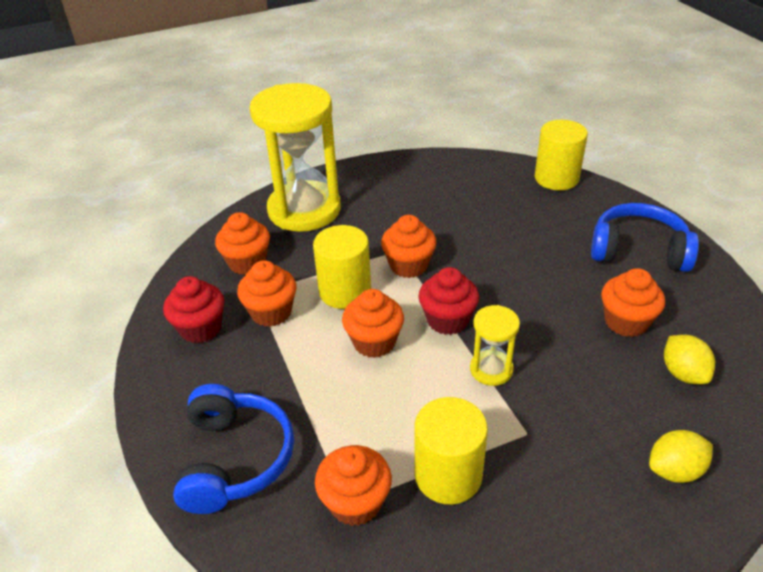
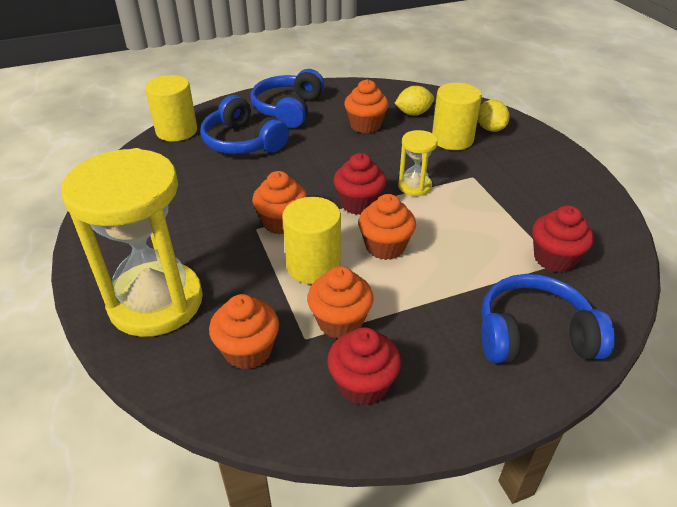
camera: 90 degrees left, 0 degrees up
orange cupcake [315,445,392,526] -> red cupcake [532,205,594,273]
yellow cylinder [414,397,488,505] -> yellow cylinder moved to [432,83,482,150]
none -> blue headphones [200,95,289,154]

